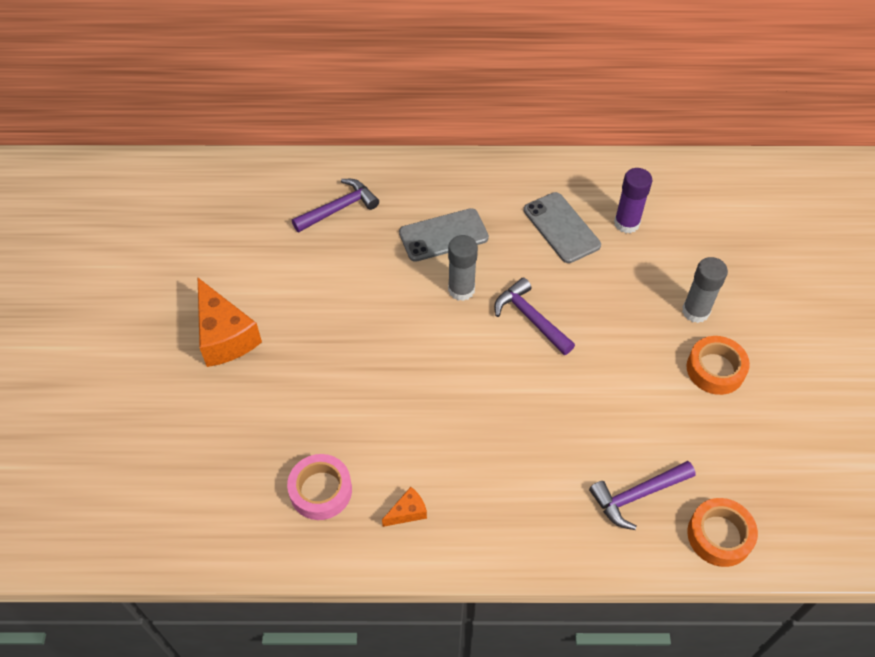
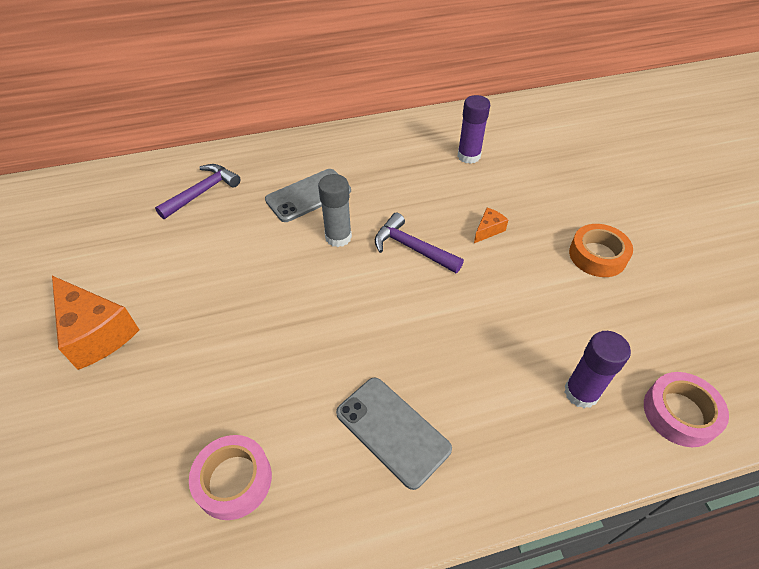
camera: 15 degrees left, 5 degrees down
orange cheese [382,487,427,527] -> orange cheese moved to [474,208,508,243]
grey phone [524,192,601,263] -> grey phone moved to [336,377,452,490]
purple hammer [589,461,696,530] -> purple glue stick [564,331,631,408]
grey glue stick [682,257,728,323] -> none
orange tape [687,498,758,567] -> pink tape [644,372,729,447]

